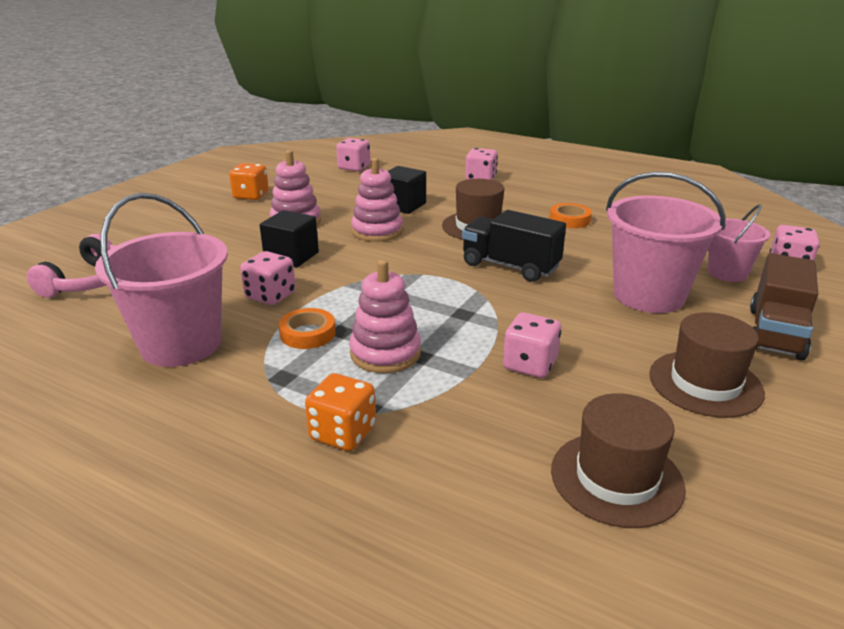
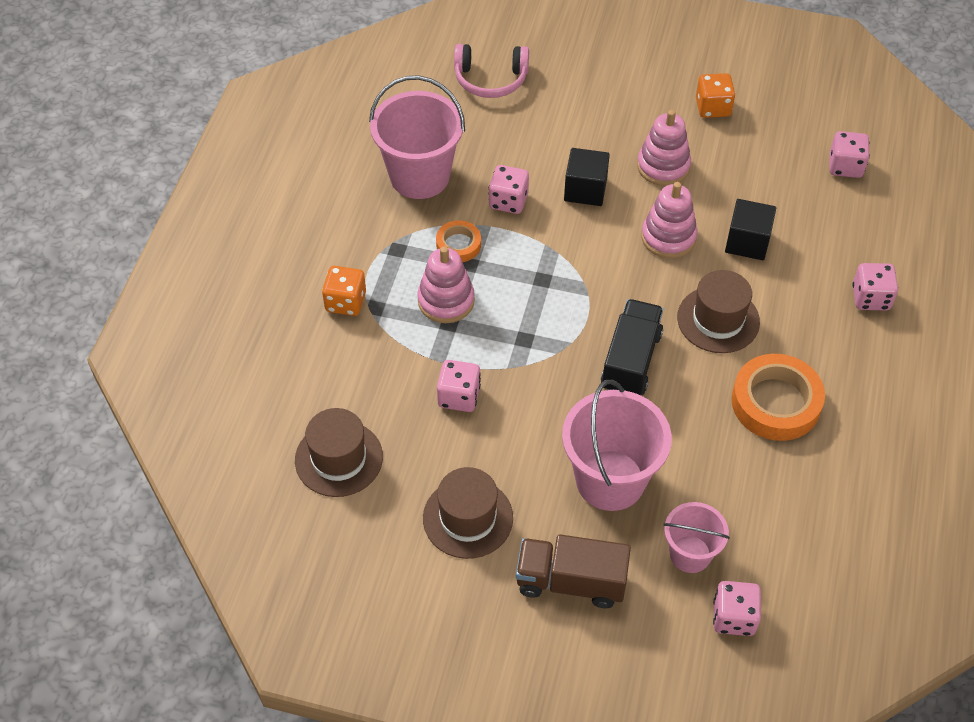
camera: 75 degrees right, 25 degrees up
orange tape [549,203,592,228] -> orange tape [732,354,825,441], size x1.83

